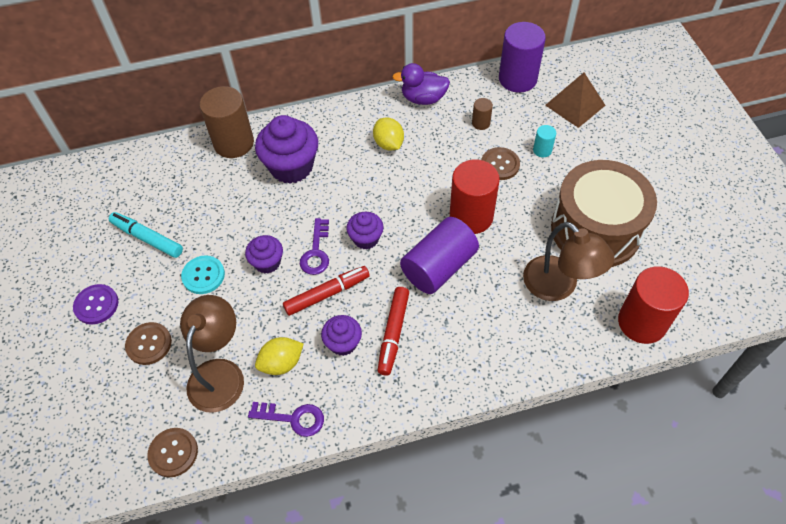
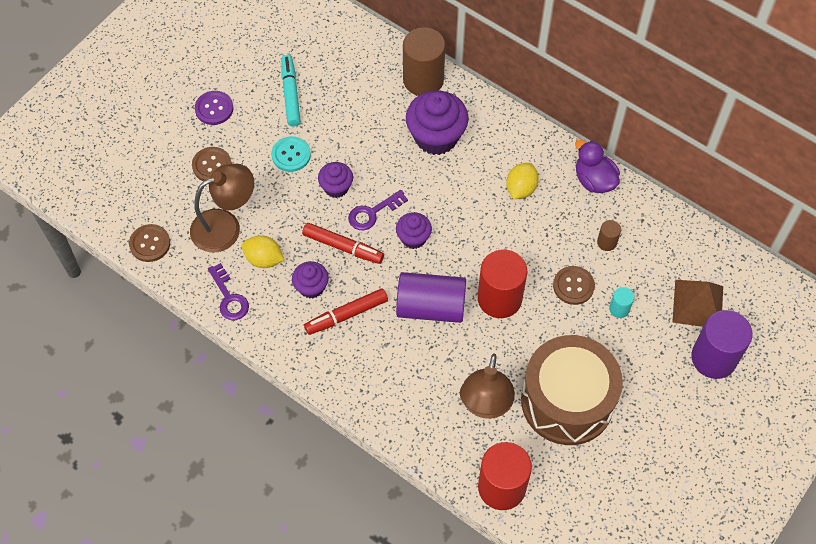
camera: 50 degrees right, 5 degrees up
purple cylinder [499,22,546,93] -> purple cylinder moved to [691,310,752,379]

